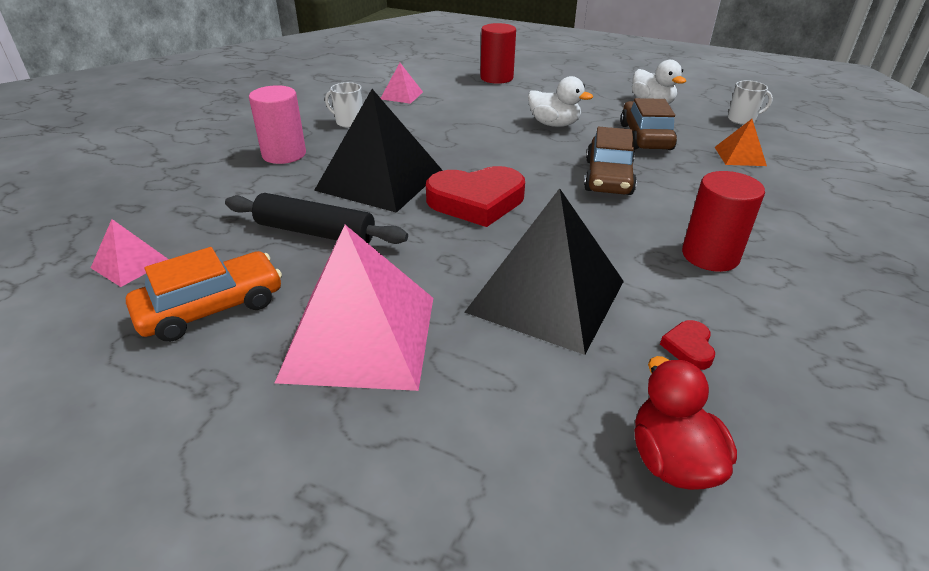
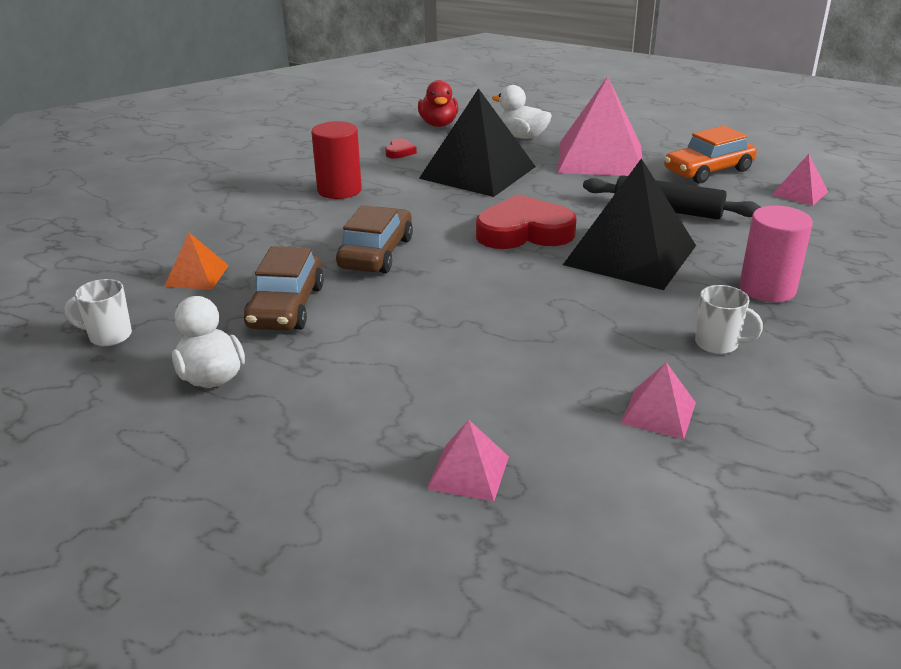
camera: 175 degrees left, 5 degrees down
red cylinder [480,23,516,84] -> pink pyramid [427,420,509,502]
white duck [528,76,593,127] -> white duck moved to [492,85,552,139]

